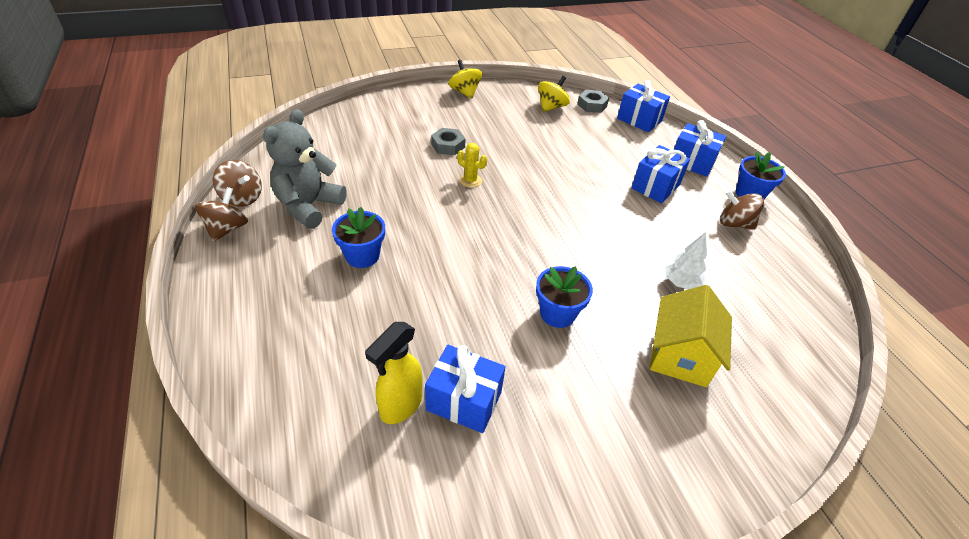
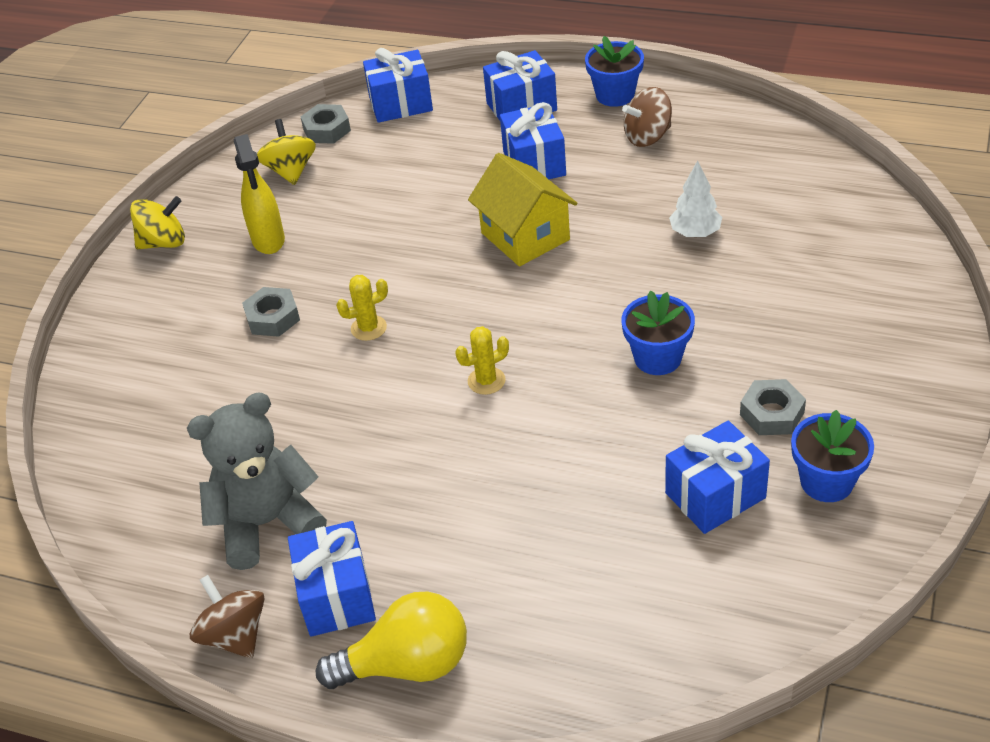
camera: 45 degrees left, 0 degrees up
brown spinning top [213,160,262,207] -> none
grey teddy bear [263,109,347,229] -> grey teddy bear turned 90 degrees clockwise [187,393,327,570]
blue flower pot [332,207,385,268] -> blue flower pot moved to [791,410,874,502]
yellow spray bottle [365,322,422,424] -> yellow spray bottle moved to [234,134,285,254]
yellow spinning top [448,60,482,99] -> yellow spinning top turned 150 degrees clockwise [130,196,185,249]
yellow house [650,285,732,387] -> yellow house moved to [468,153,578,266]
none -> blue gift [288,521,376,637]
none -> yellow light bulb [316,592,467,689]
none -> yellow cactus [455,326,509,395]
none -> grey nut [740,379,806,435]

